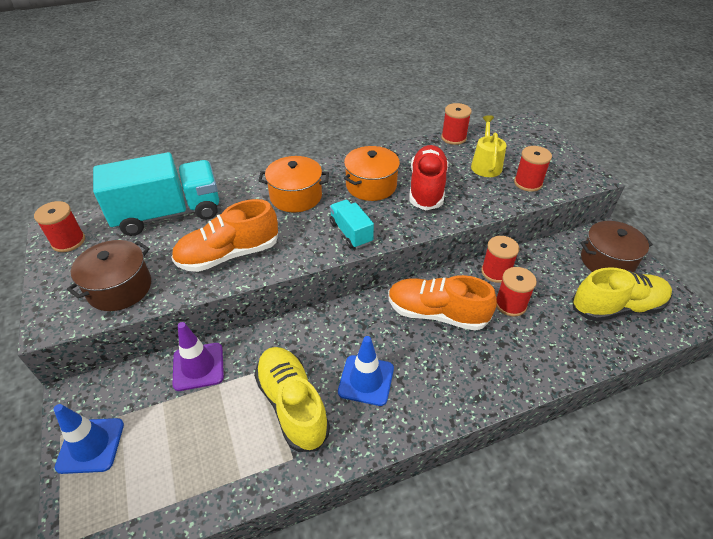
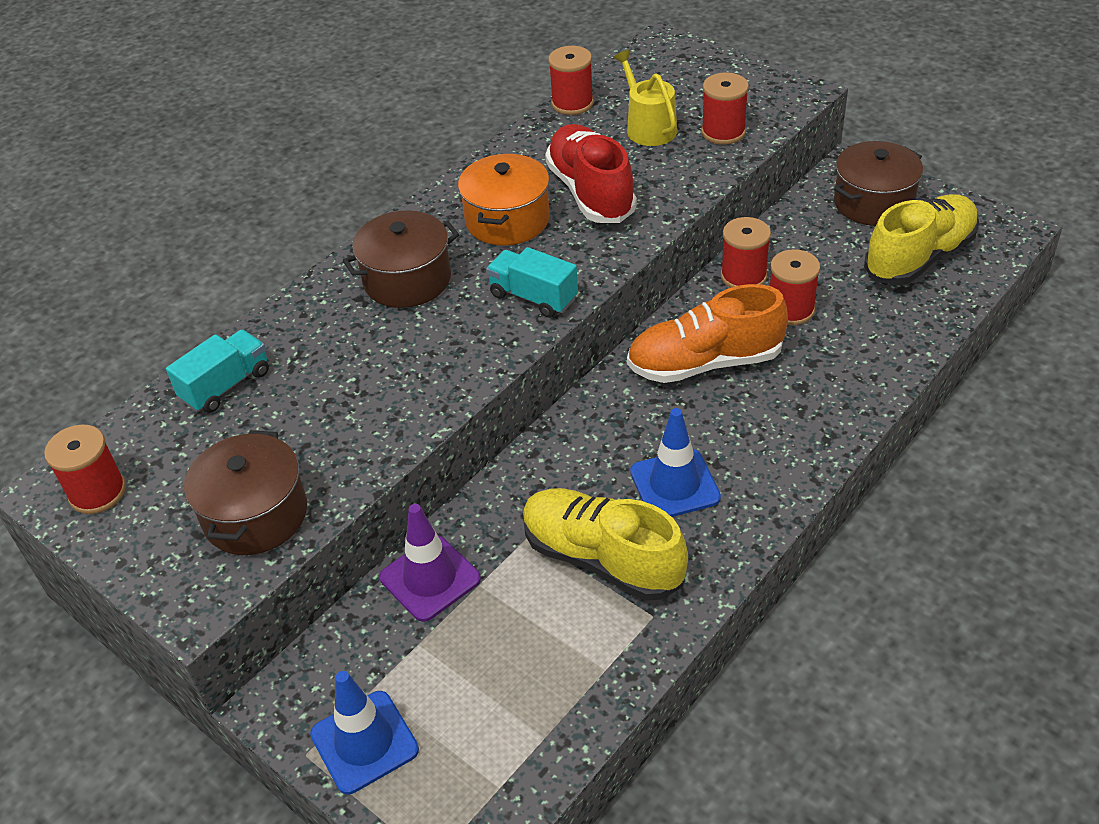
camera: 25 degrees left, 0 degrees up
turquoise truck [93,152,219,236] -> turquoise truck [166,330,269,413], size x0.50
orange shoe [171,199,278,272] -> none
orange pot [258,156,329,213] -> brown pot [343,211,459,308]

